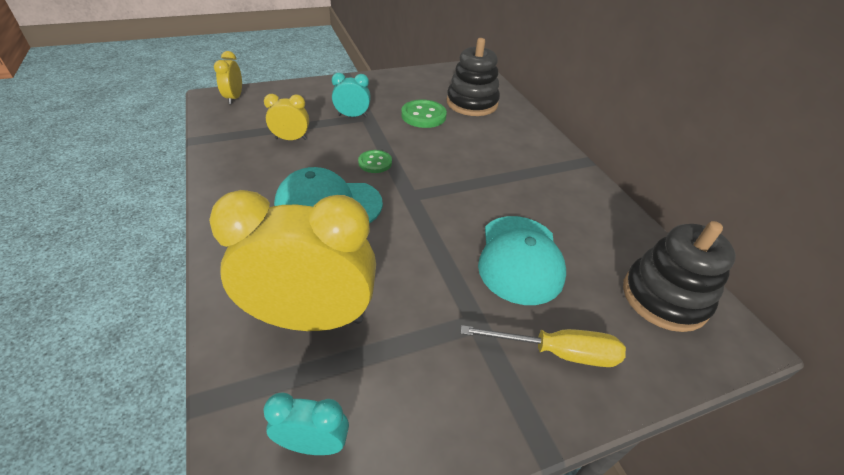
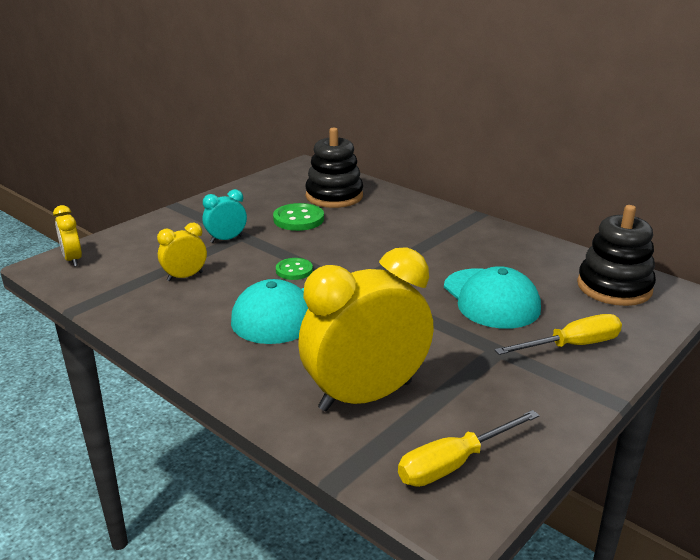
camera: 25 degrees left, 15 degrees down
turquoise clock [263,392,349,455] -> yellow screwdriver [398,410,540,487]

